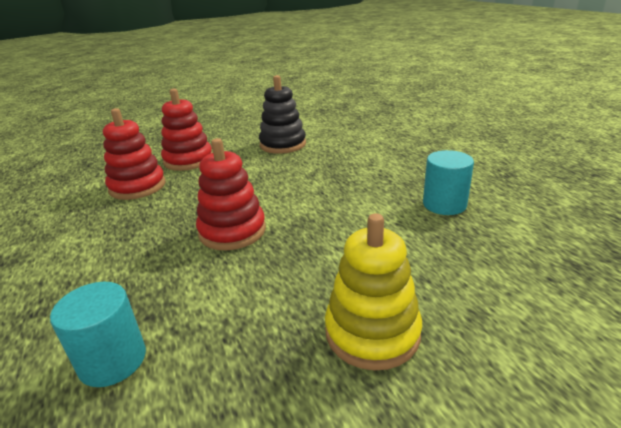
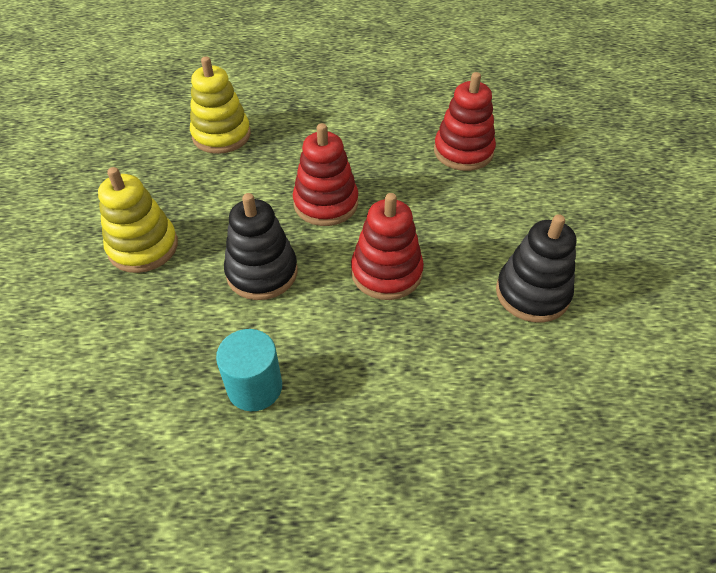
camera: 110 degrees right, 20 degrees up
turquoise cylinder [50,282,146,387] -> yellow stacking toy [190,56,251,154]
red stacking toy [161,89,212,171] -> red stacking toy moved to [351,193,424,300]
none -> black stacking toy [224,193,298,300]

